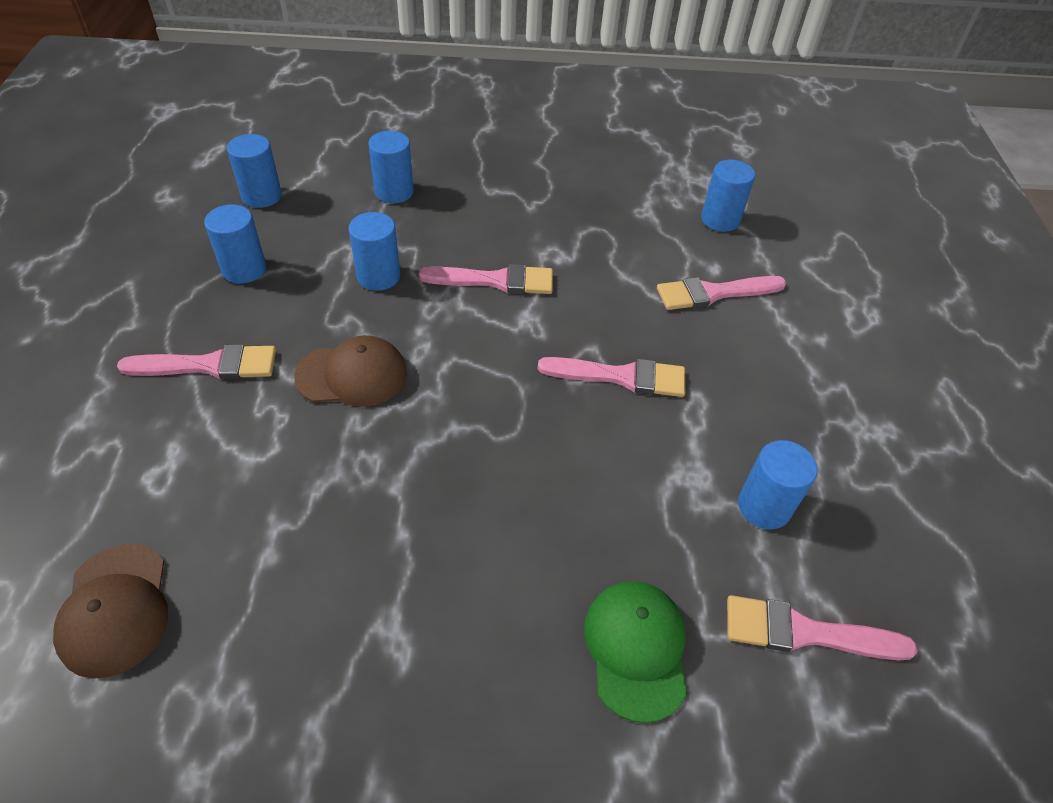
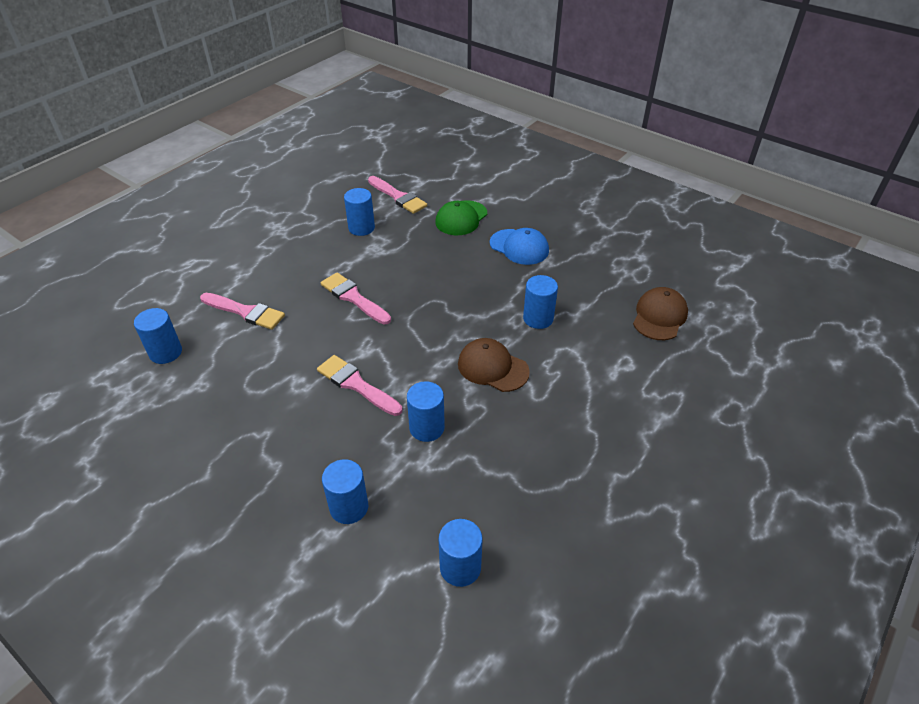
camera: 140 degrees left, 5 degrees down
pink brush [117,344,276,379] -> none
blue cylinder [204,204,266,284] -> blue cylinder moved to [523,275,558,329]
none -> blue cap [490,228,549,265]

